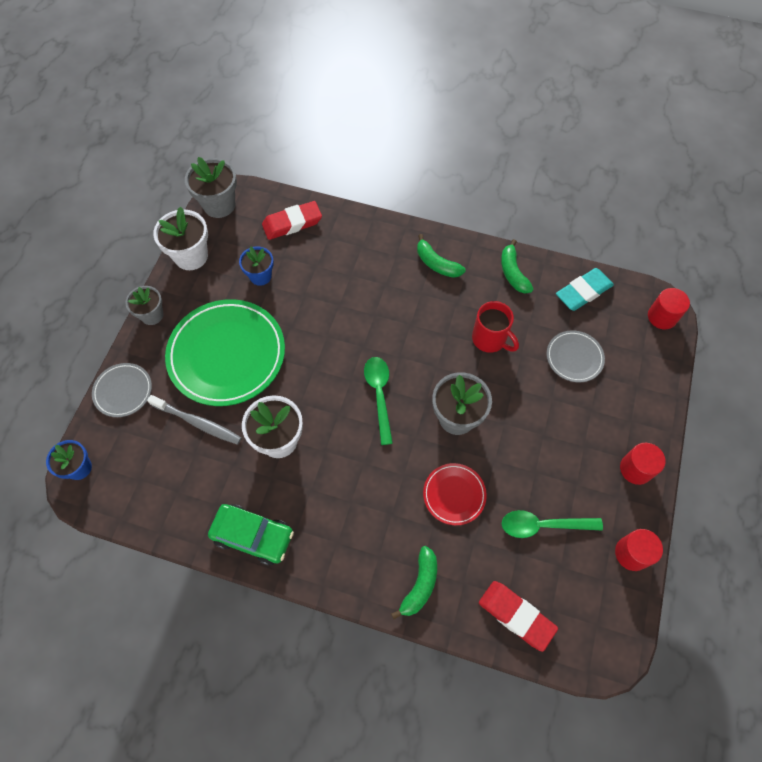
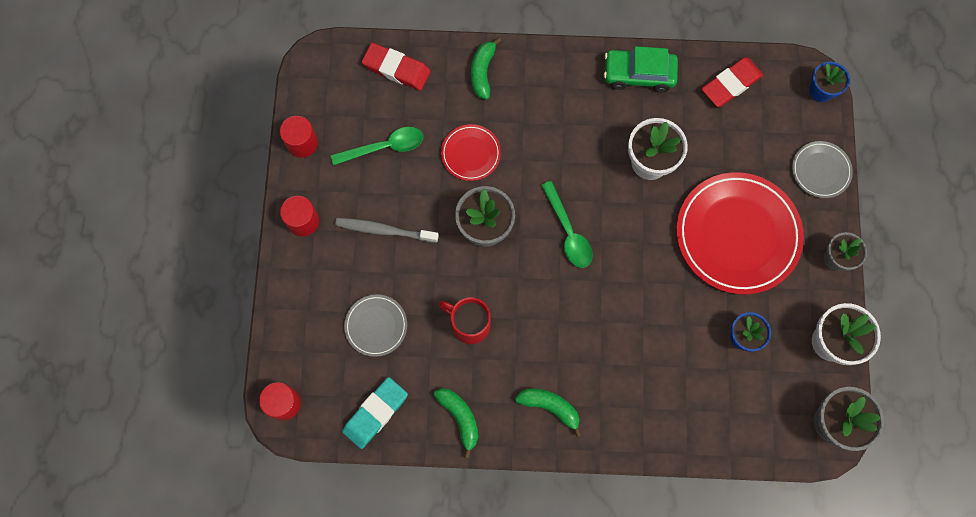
camera: 165 degrees right, 10 degrees up
grey toothbrush [147,395,242,445] -> grey toothbrush moved to [335,218,439,243]
green plate [165,299,285,406] -> red plate [676,172,804,295]
red eraser [262,201,322,240] -> red eraser moved to [702,57,763,107]

